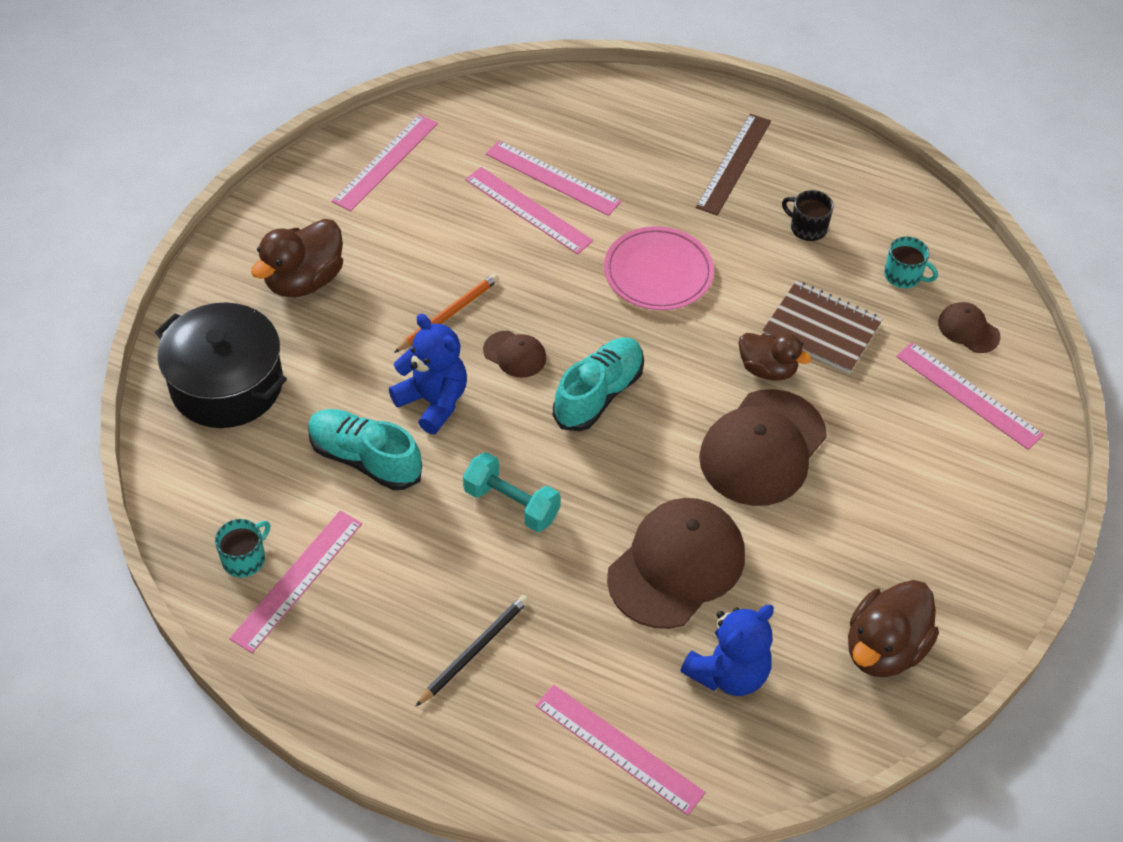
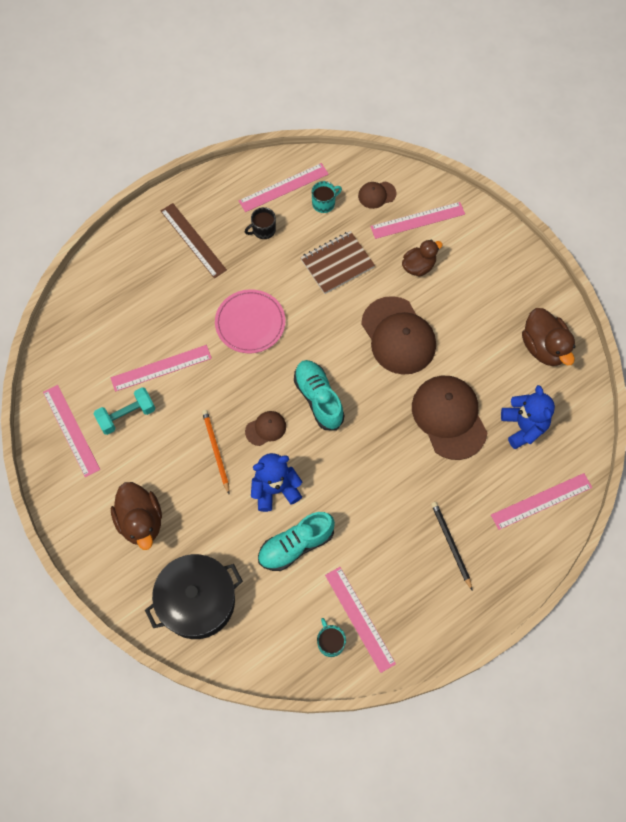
camera: 60 degrees left, 15 degrees up
turquoise dumbbell [463,452,561,532] -> turquoise dumbbell moved to [93,387,155,435]
pink ruler [486,140,622,216] -> pink ruler moved to [239,163,329,212]
brown duck [738,333,811,381] -> brown duck moved to [402,240,443,277]

